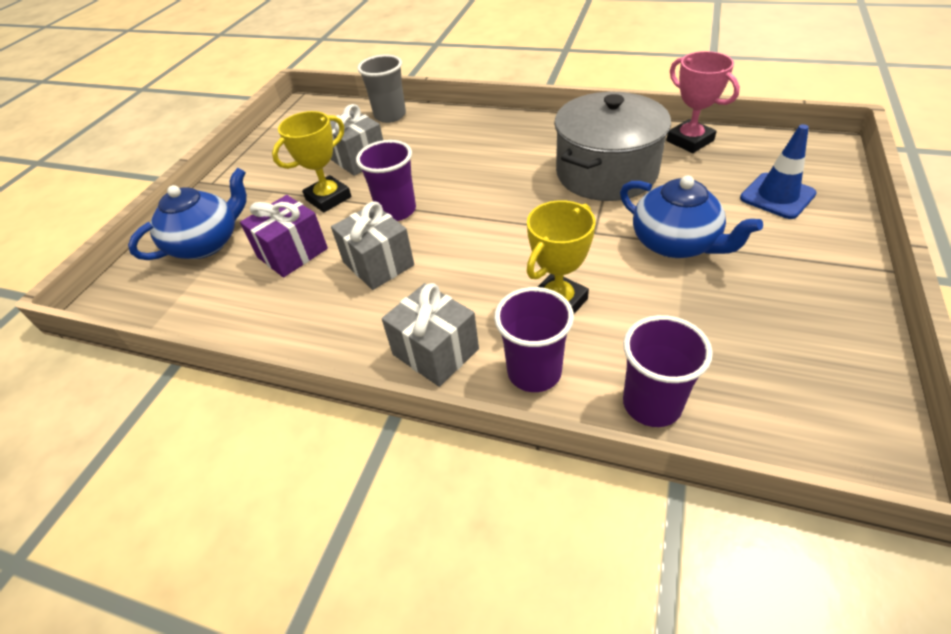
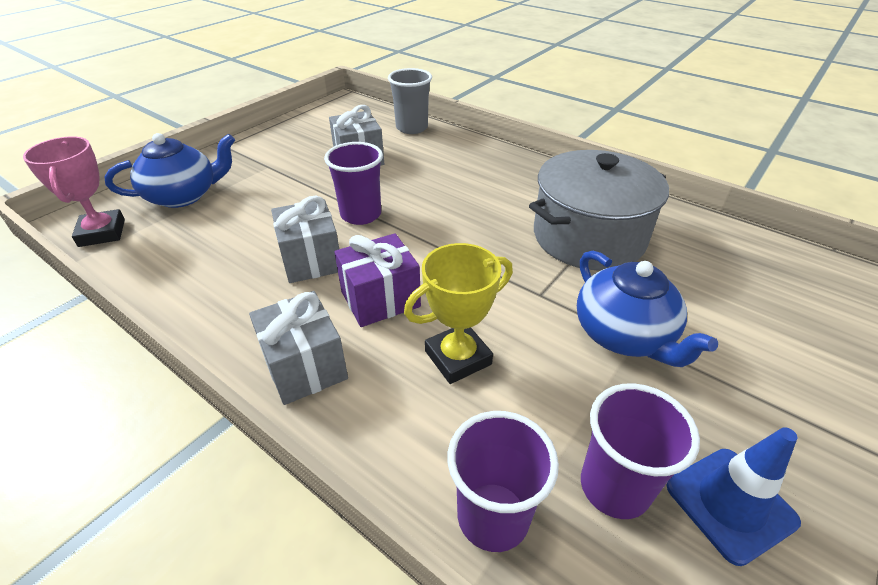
camera: 15 degrees right, 5 degrees down
purple gift [240,195,328,278] -> purple gift moved to [334,233,421,327]
yellow trophy [272,111,351,212] -> none
purple cup [494,287,574,392] -> purple cup moved to [581,383,700,519]
pink trophy [666,51,740,153] -> pink trophy moved to [23,136,125,247]
blue traffic cone [740,124,817,219] -> blue traffic cone moved to [667,427,801,566]

